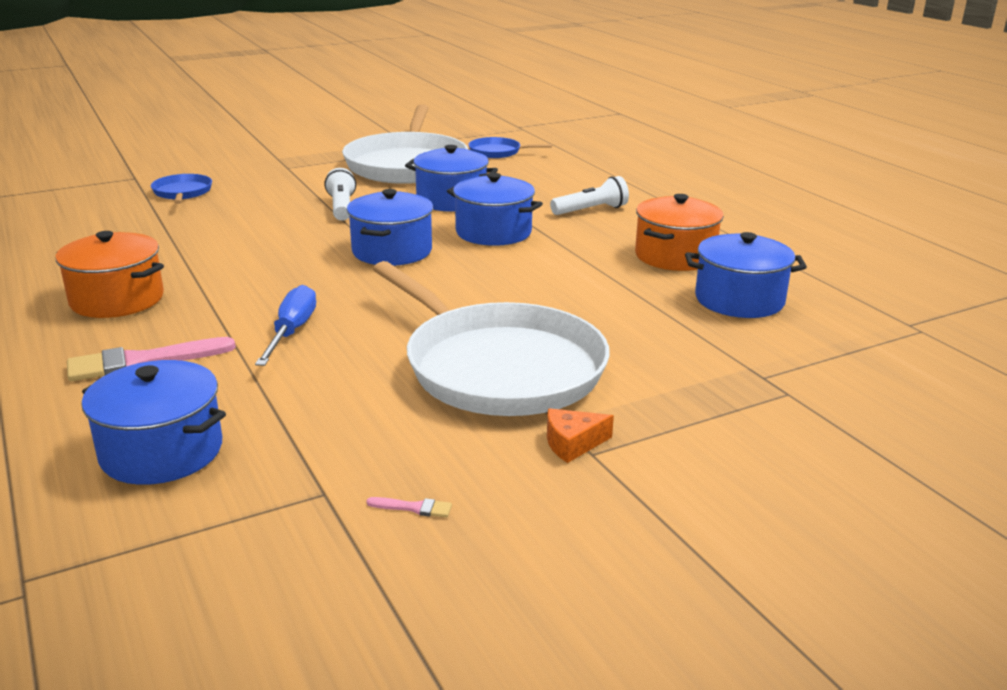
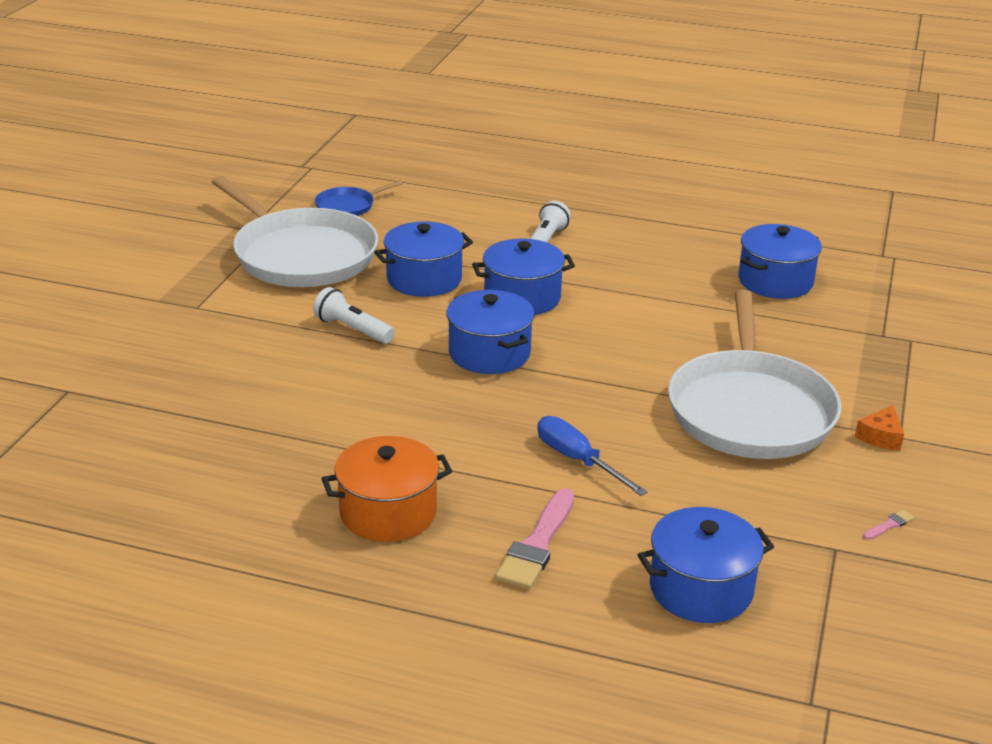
camera: 45 degrees left, 5 degrees up
blue pan [151,174,212,204] -> none
white pan [373,261,610,416] -> white pan turned 90 degrees clockwise [668,290,841,459]
orange pot [635,194,724,271] -> none

